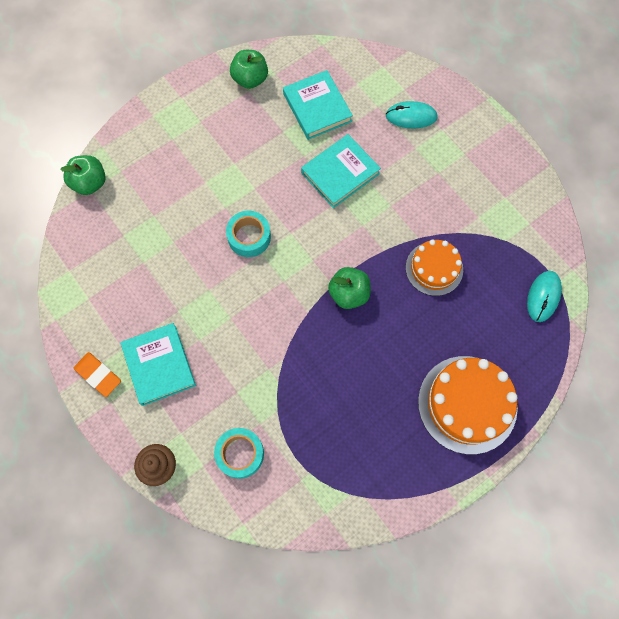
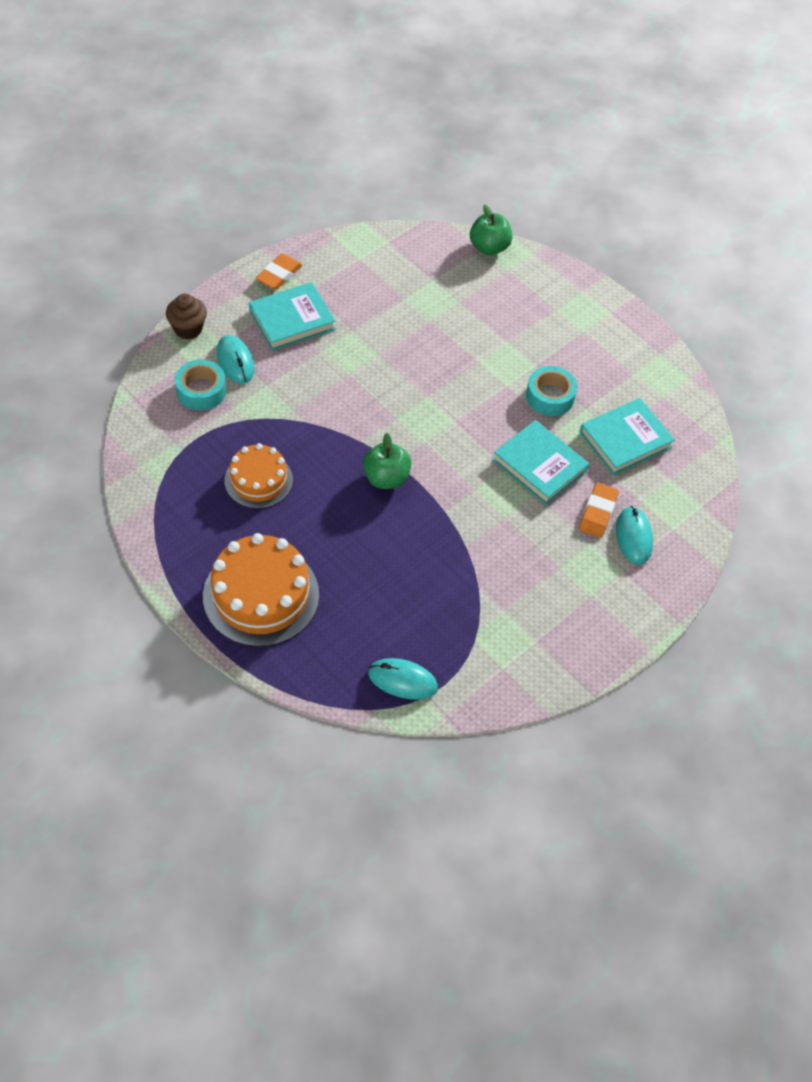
camera: 80 degrees right, 15 degrees down
turquoise tape [226,211,271,257] -> turquoise tape moved to [526,366,577,416]
green apple [230,50,268,89] -> none
orange cake [406,240,463,296] -> orange cake moved to [224,443,293,509]
none -> turquoise mouse [217,335,255,384]
none -> orange eraser [579,483,619,538]

